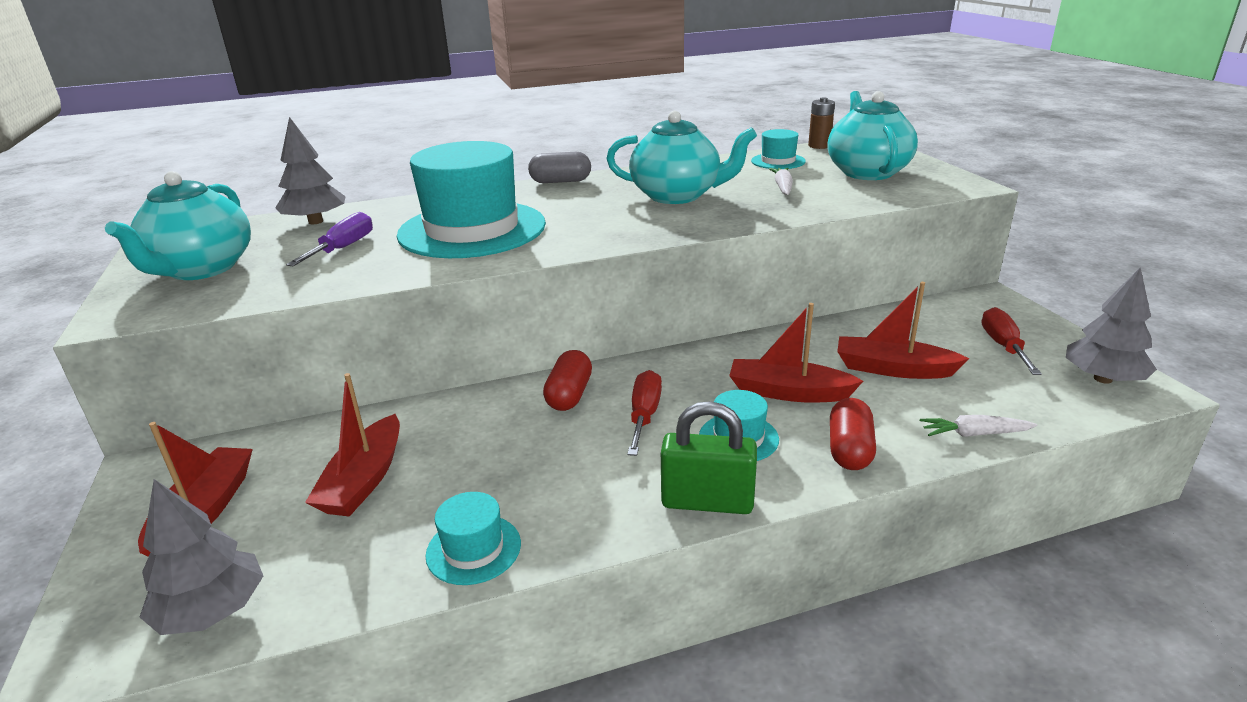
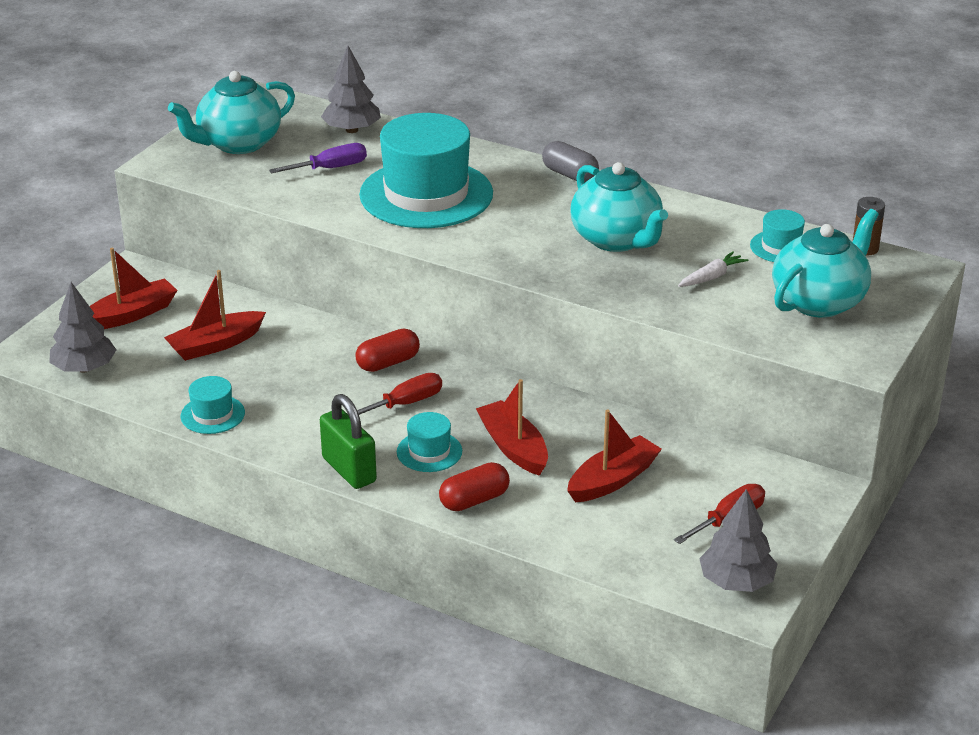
camera: 45 degrees right, 5 degrees up
red boat [837,282,969,379] -> red boat turned 75 degrees clockwise [567,410,662,502]
white carrot [920,415,1037,437] -> none

